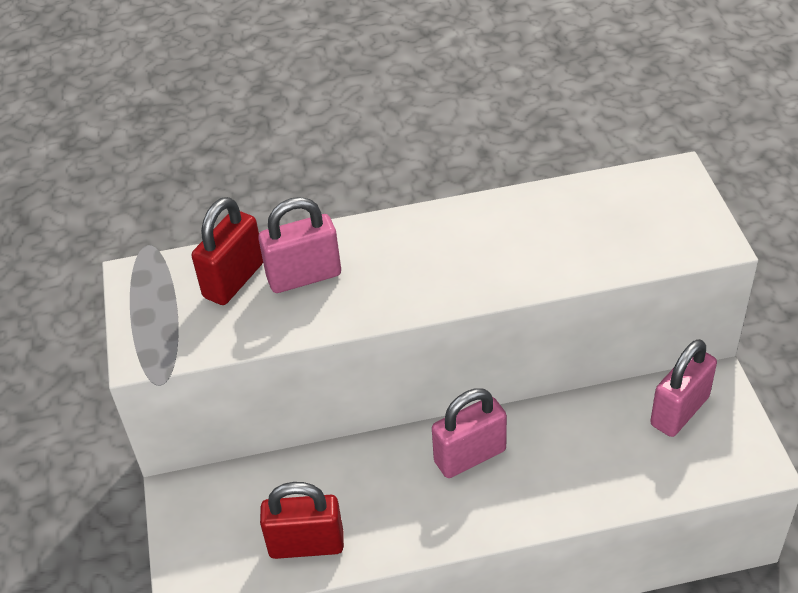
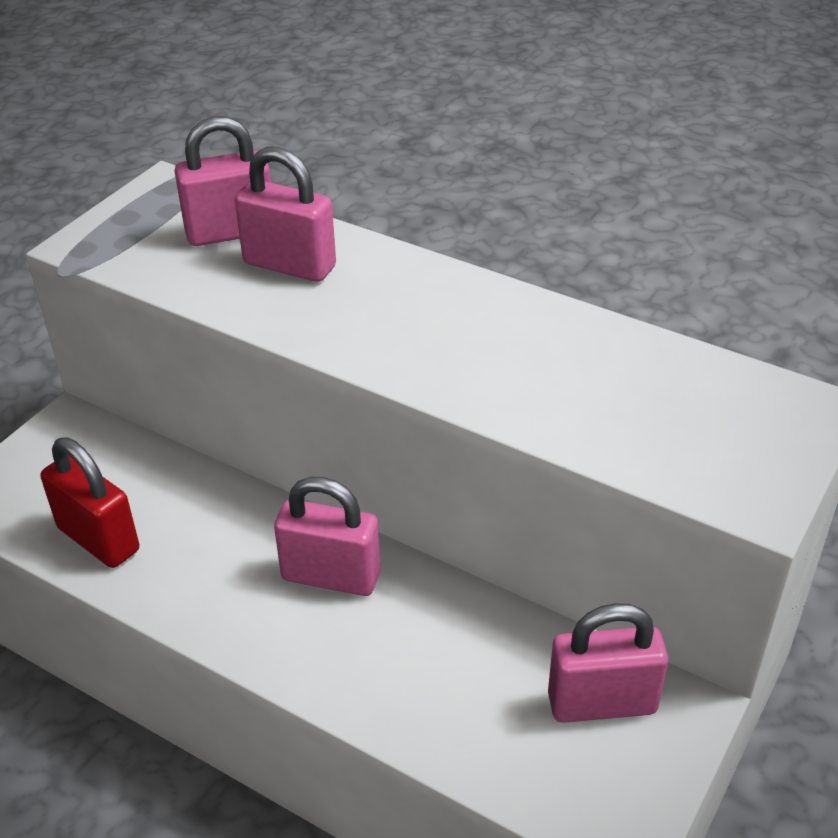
camera: 40 degrees right, 5 degrees down
red padlock [192,197,263,305] -> pink padlock [175,116,271,246]

